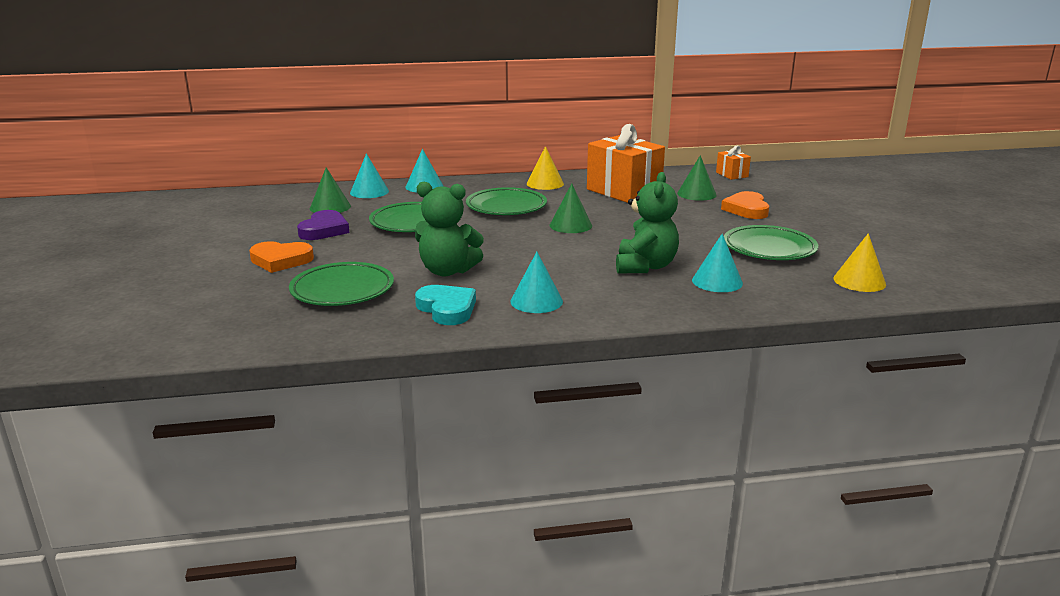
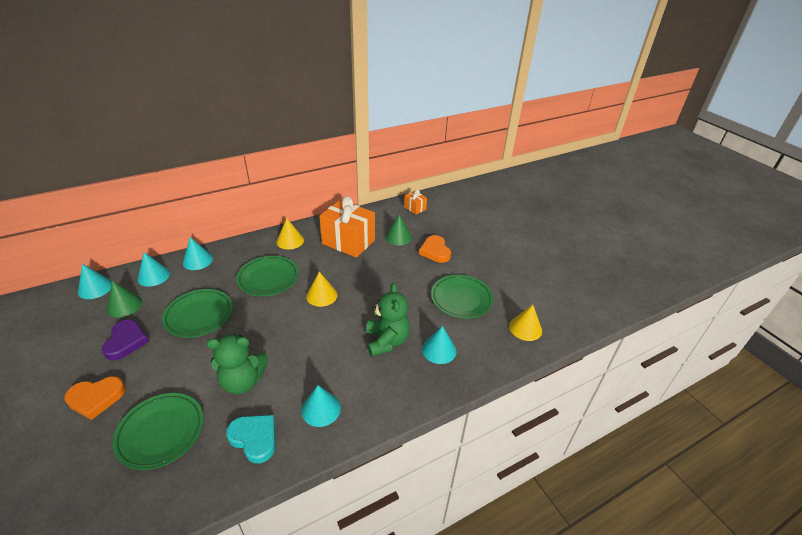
camera: 20 degrees left, 15 degrees up
green cone [550,183,592,233] -> yellow cone [306,271,338,307]
none -> turquoise cone [78,264,112,299]

